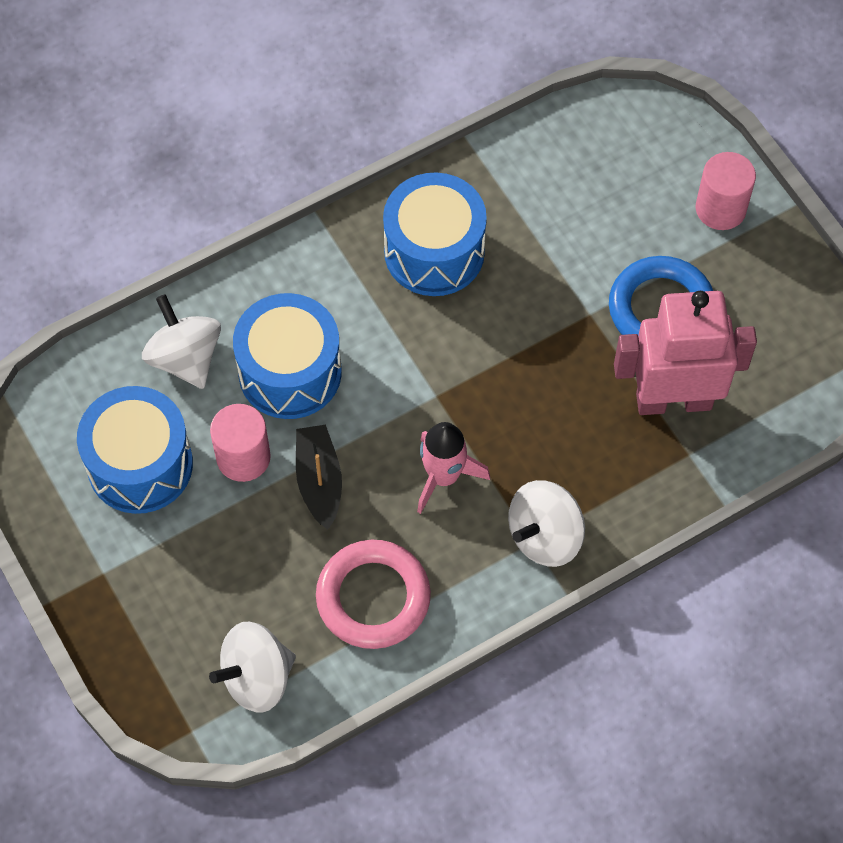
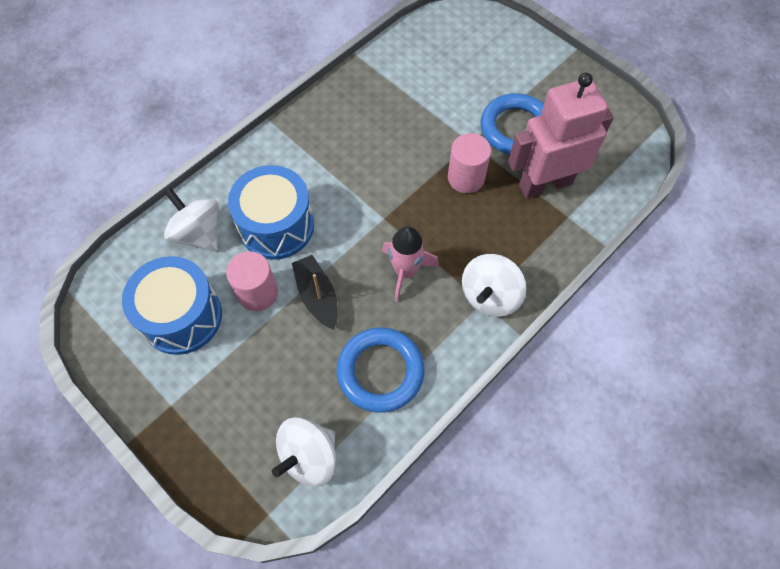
camera: 15 degrees left, 0 degrees up
pink ring [316,540,431,649] -> blue ring [337,327,425,412]
blue drum [383,172,487,296] -> none
pink cylinder [696,152,756,230] -> pink cylinder moved to [448,133,491,193]

